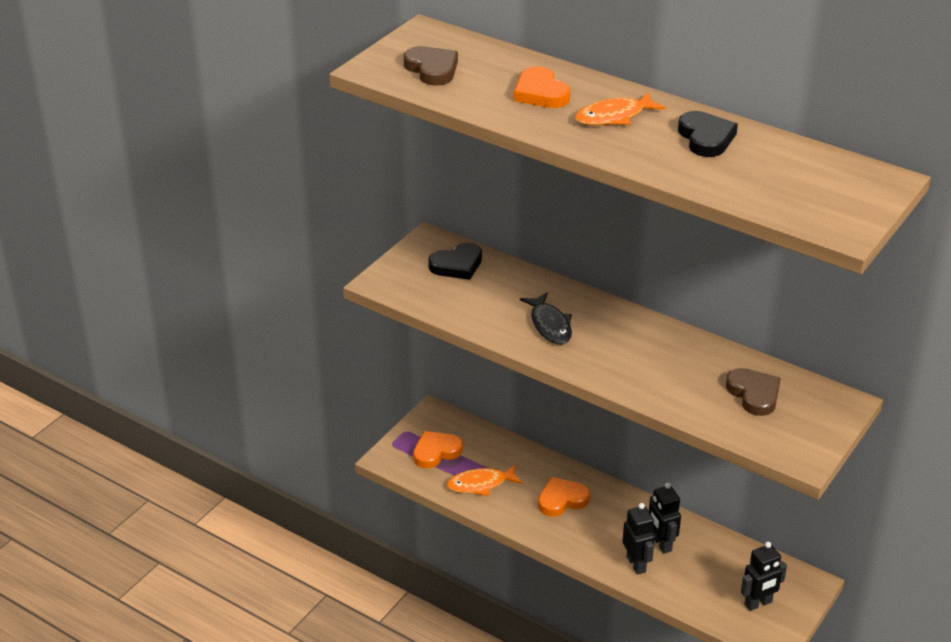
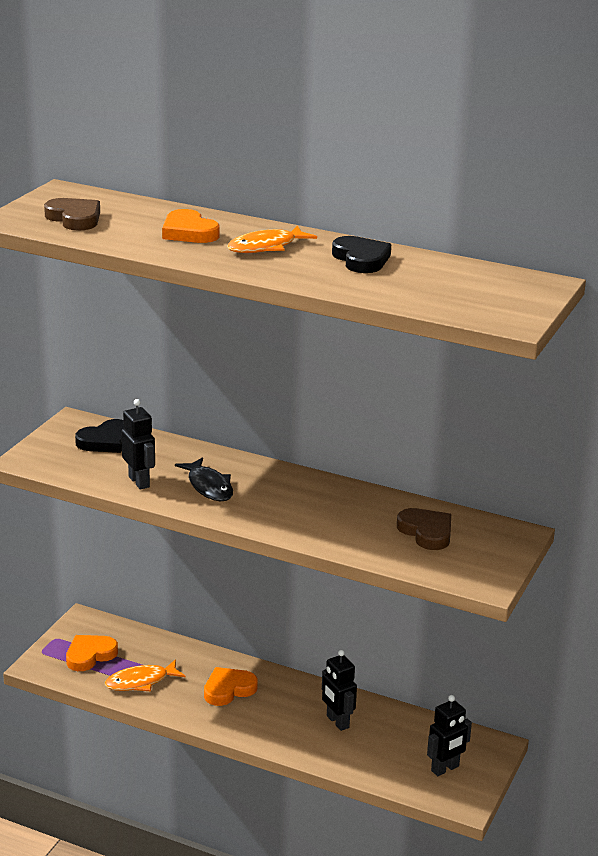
camera: 10 degrees left, 10 degrees down
black robot [622,503,655,575] -> black robot moved to [121,399,155,490]

